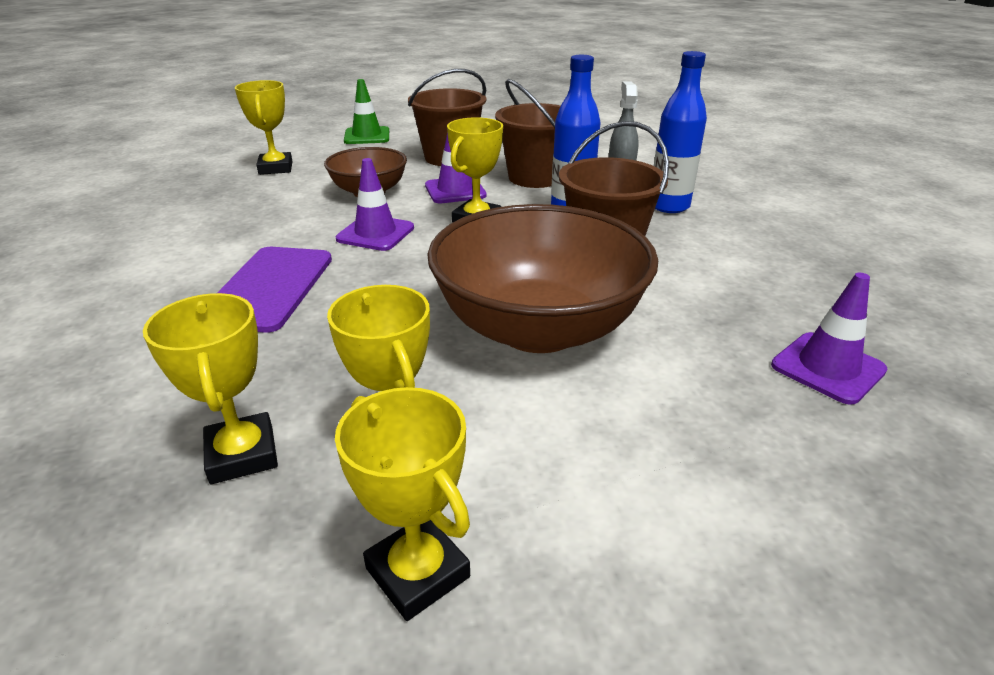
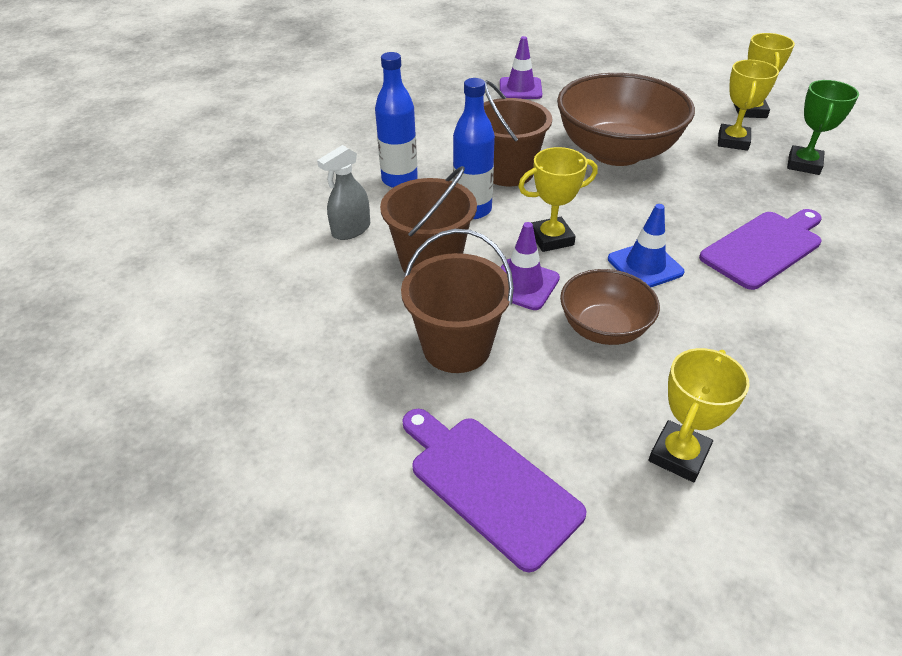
camera: 135 degrees left, 10 degrees up
yellow trophy [143,293,278,484] -> green trophy [787,80,859,175]
purple traffic cone [336,158,414,251] -> blue traffic cone [608,204,684,287]
green traffic cone [344,79,389,144] -> purple cutting board [402,409,586,572]

